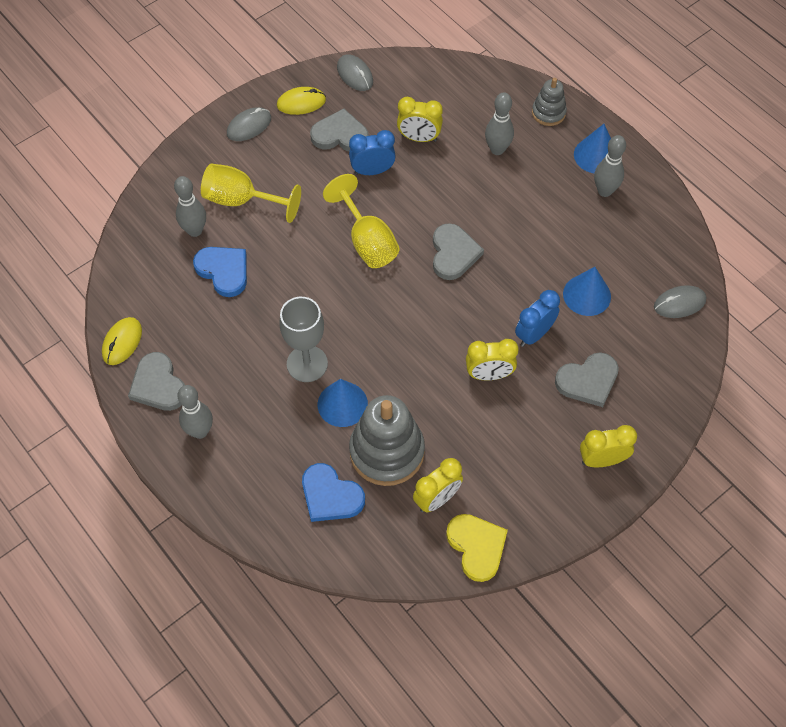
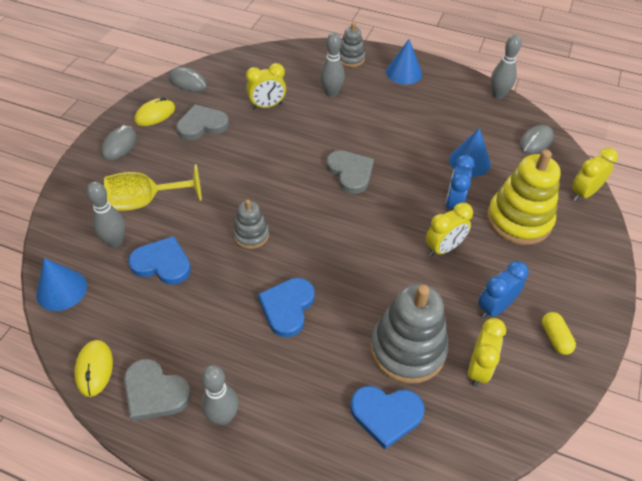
camera: 30 degrees left, 10 degrees down
grey goblet [279,297,328,382] -> blue heart [258,278,315,337]
blue cone [318,379,368,427] -> blue cone moved to [36,258,87,311]
yellow goblet [323,174,400,268] -> none
blue clock [349,130,396,175] -> blue clock moved to [478,261,529,319]
yellow heart [446,514,508,582] -> none
grey heart [555,352,619,407] -> yellow stacking toy [487,150,561,245]
yellow clock [580,425,637,467] -> yellow clock moved to [572,148,618,201]
grey bowling pin [594,135,626,197] -> grey bowling pin moved to [491,35,521,99]
none -> grey stacking toy [233,199,269,249]
none -> yellow capsule [542,312,576,355]

